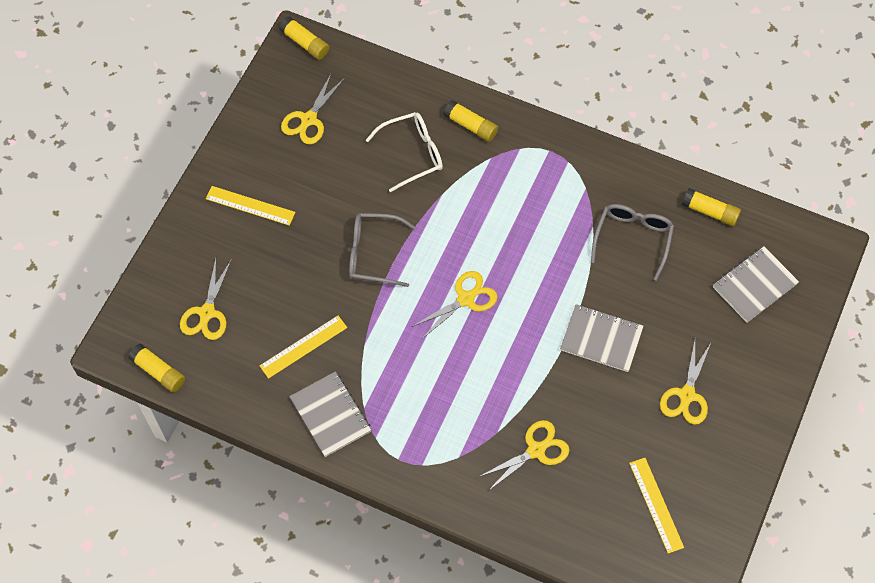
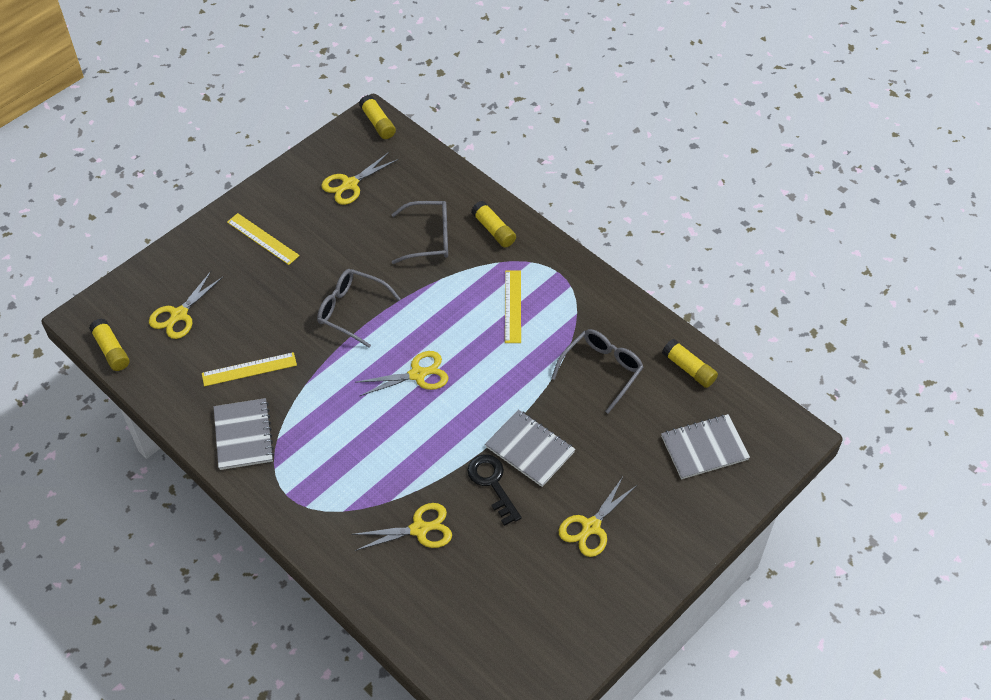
camera: 20 degrees right, 10 degrees down
white glasses [366,112,443,192] -> grey glasses [391,201,448,264]
yellow ruler [629,458,684,554] -> yellow ruler moved to [505,270,521,343]
none -> black key [467,454,522,526]

